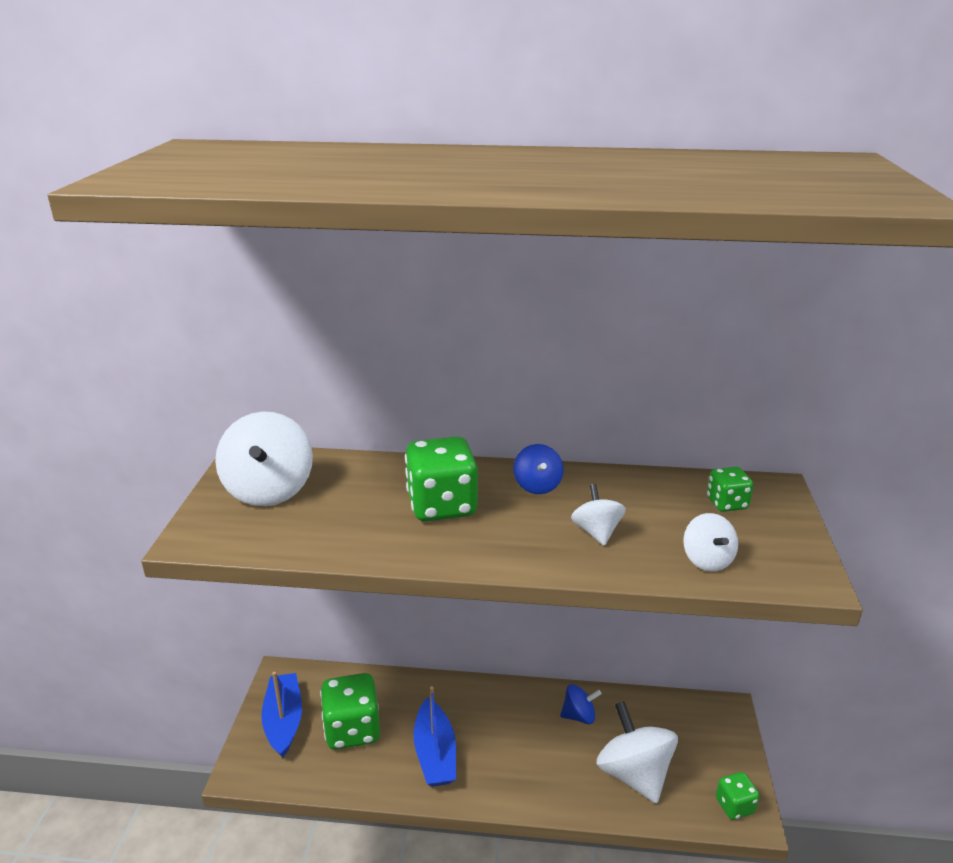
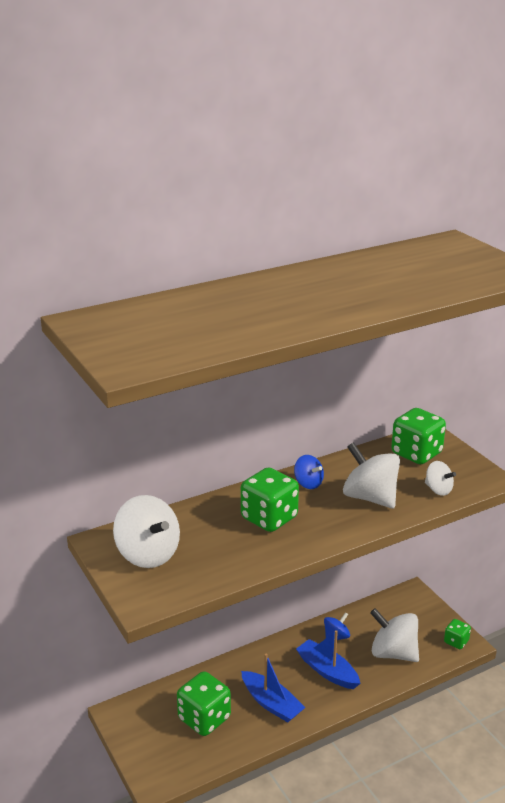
camera: 35 degrees left, 0 degrees up
blue boat [261,672,302,758] -> blue boat moved to [296,630,360,689]
white spinning top [571,484,626,546] -> white spinning top [343,442,400,509], size x1.85
green dice [707,467,754,512] -> green dice [391,408,446,464], size x1.85

